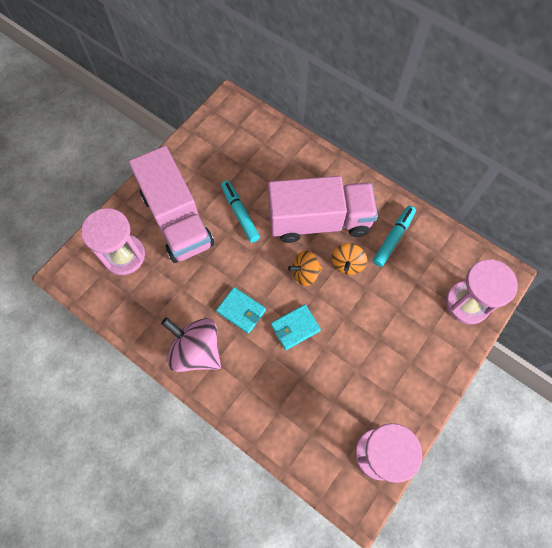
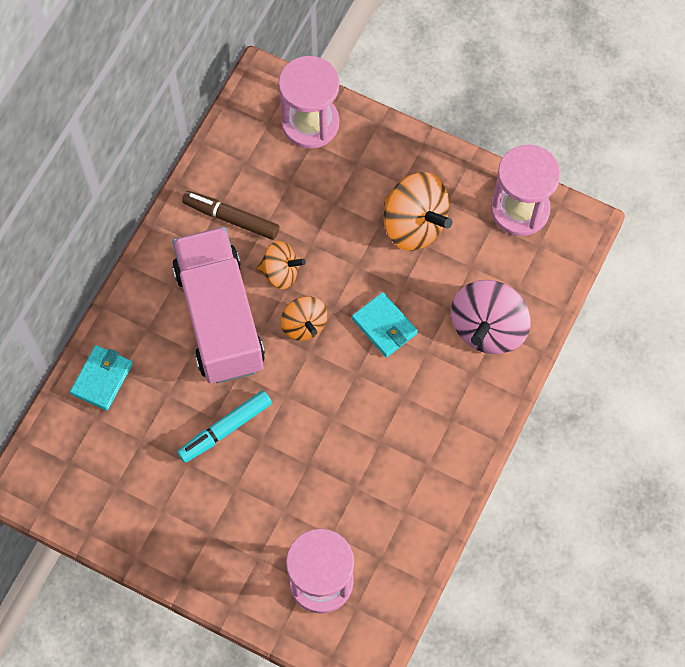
camera: 100 degrees left, 0 degrees up
pink truck [129,146,214,263] -> none
pink spinning top [161,317,221,372] -> pink spinning top moved to [451,280,530,354]
turquoise wallet [216,287,266,334] -> turquoise wallet moved to [70,345,133,411]
turquoise marker [373,206,416,267] -> brown marker [182,191,279,240]
none -> orange spinning top [384,172,452,251]

